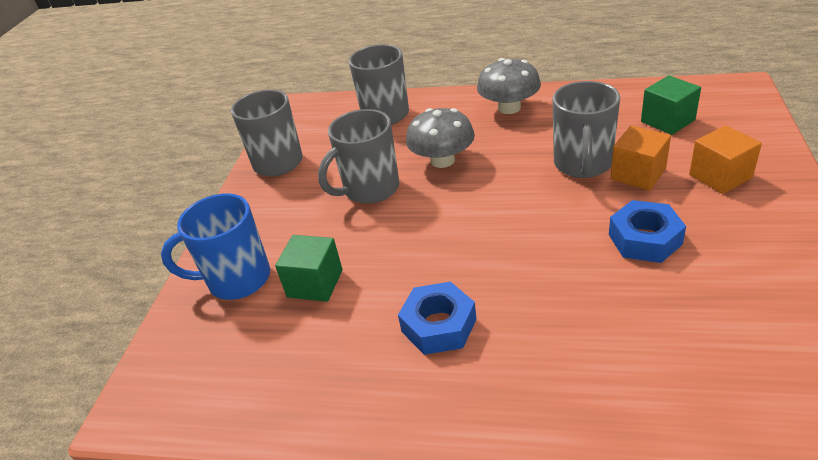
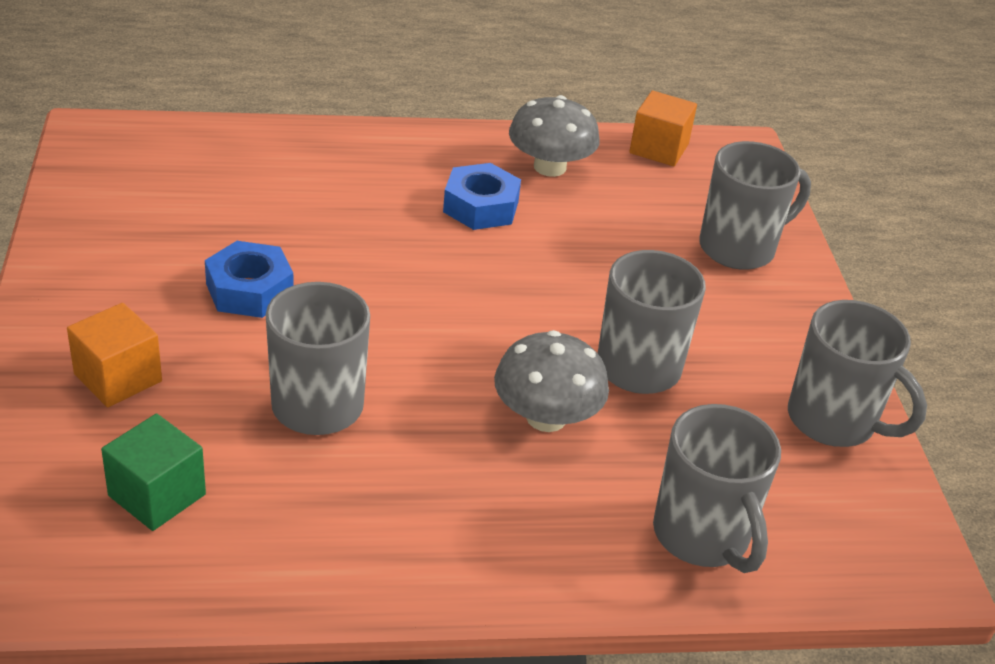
camera: 155 degrees right, 0 degrees up
blue mug [161,193,270,300] -> grey mug [699,141,811,270]
green cube [275,235,343,302] -> none
grey mushroom [477,58,541,114] -> grey mushroom moved to [509,95,600,177]
orange cube [611,126,671,191] -> orange cube moved to [629,91,697,166]

